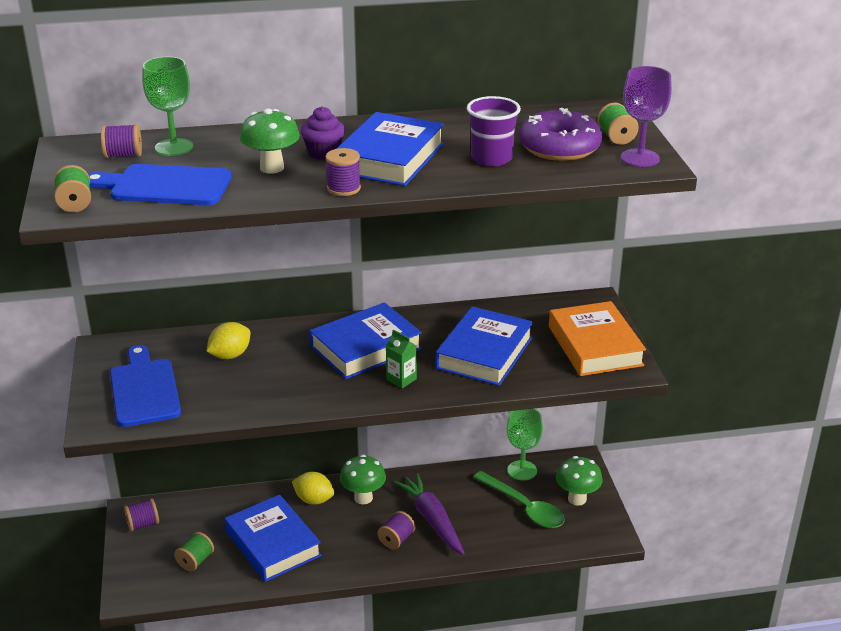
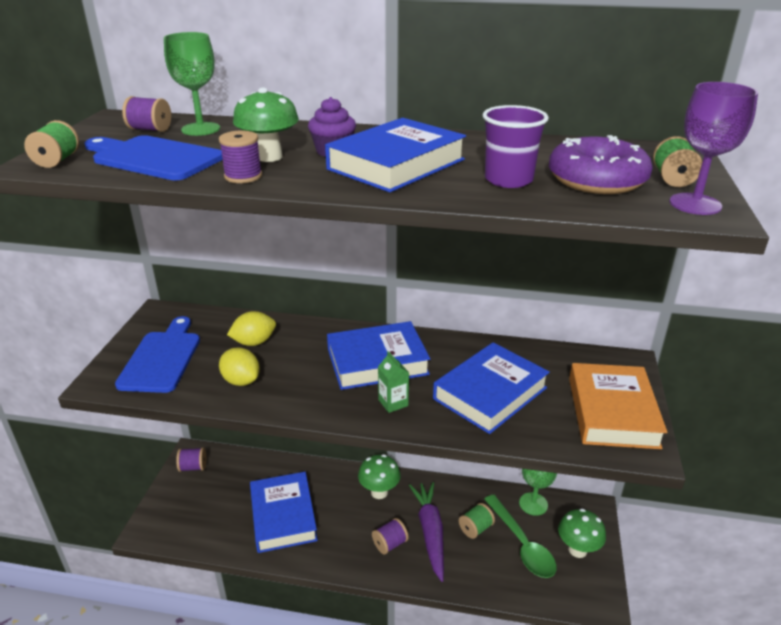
camera: 20 degrees right, 0 degrees up
green spool [174,532,214,571] -> green spool moved to [459,503,495,539]
yellow lemon [292,472,334,504] -> yellow lemon moved to [219,347,260,386]
purple spool [326,148,361,196] -> purple spool moved to [219,131,262,183]

